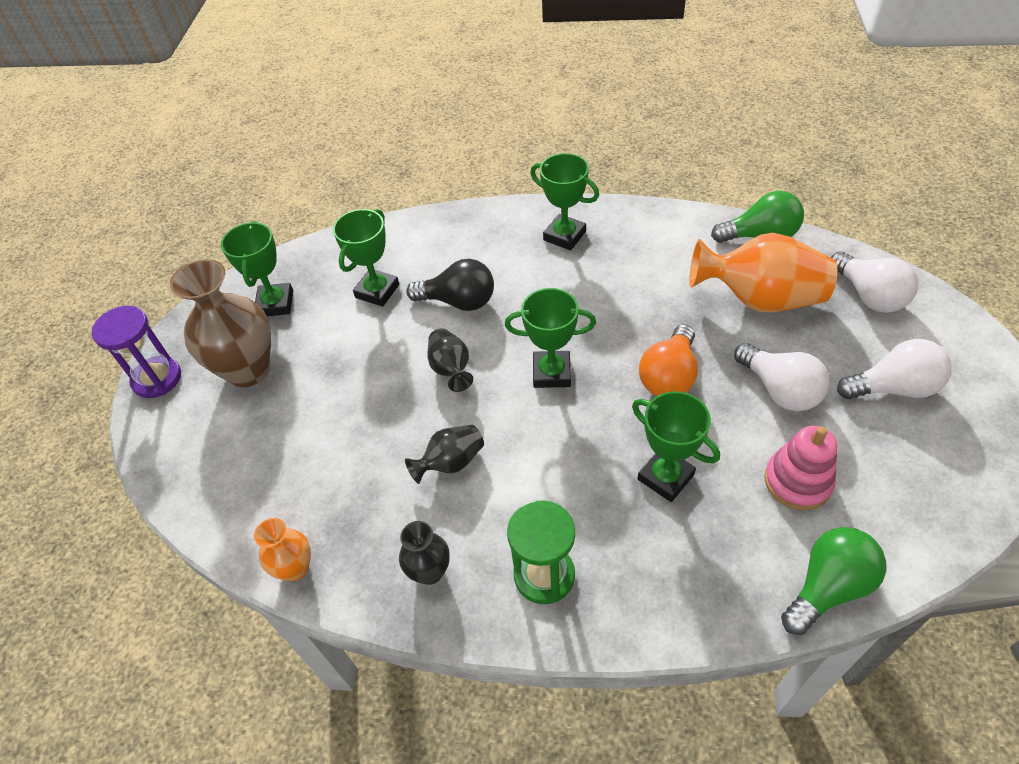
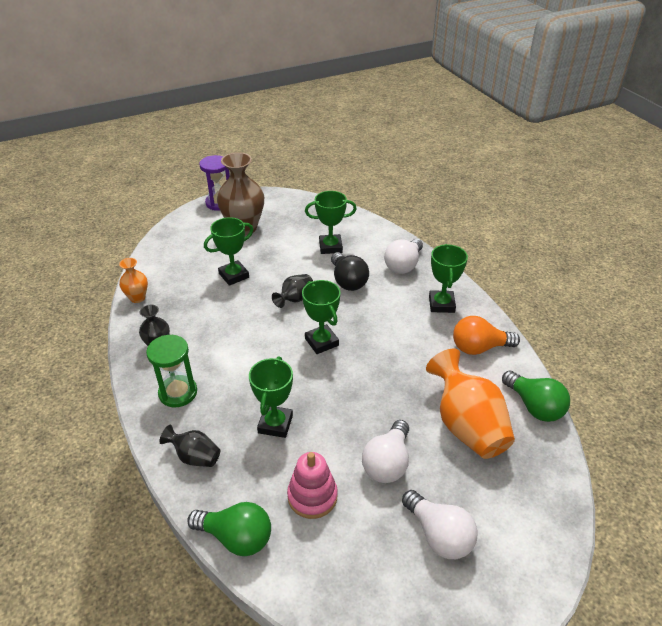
camera: 55 degrees right, 10 degrees down
green trophy [221,221,293,316] -> green trophy moved to [204,217,254,286]
black vase [405,425,484,484] -> black vase moved to [159,425,220,467]
orange light bulb [639,324,698,396] -> orange light bulb moved to [453,316,520,355]
white light bulb [831,251,918,313] -> white light bulb moved to [384,239,423,274]

